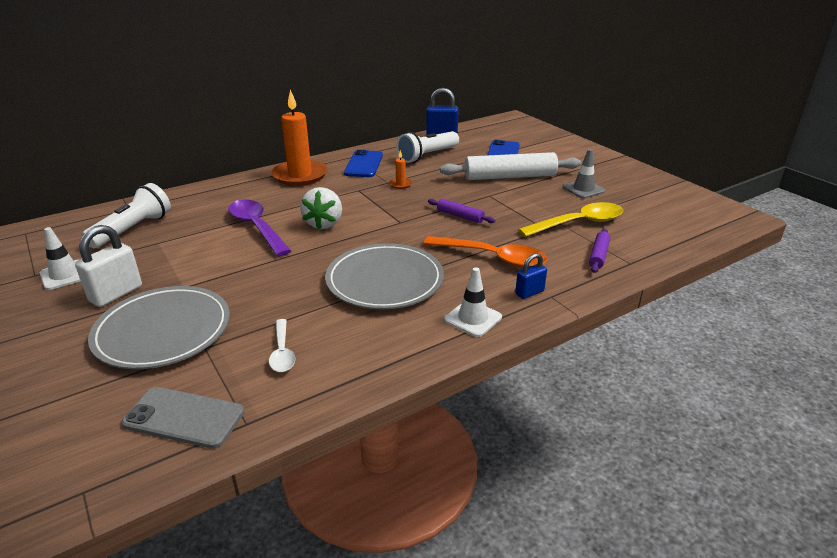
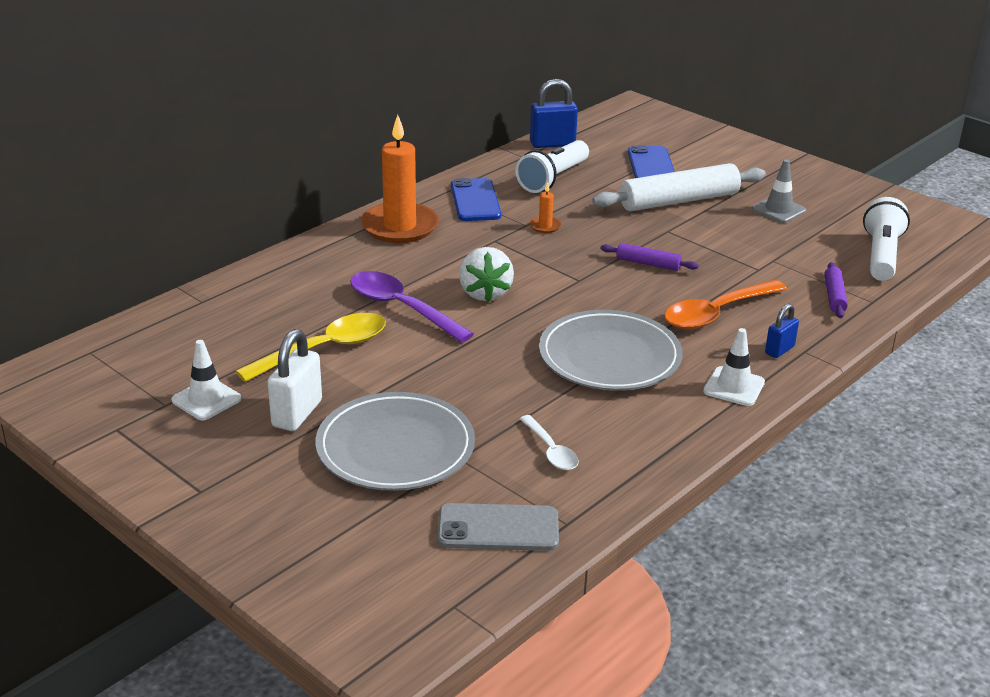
camera: 15 degrees left, 0 degrees up
white flashlight [82,183,171,248] -> white flashlight moved to [863,197,910,281]
orange spoon [423,236,547,268] -> orange spoon turned 135 degrees clockwise [664,280,787,329]
yellow spoon [518,202,623,237] -> yellow spoon moved to [236,313,386,382]

